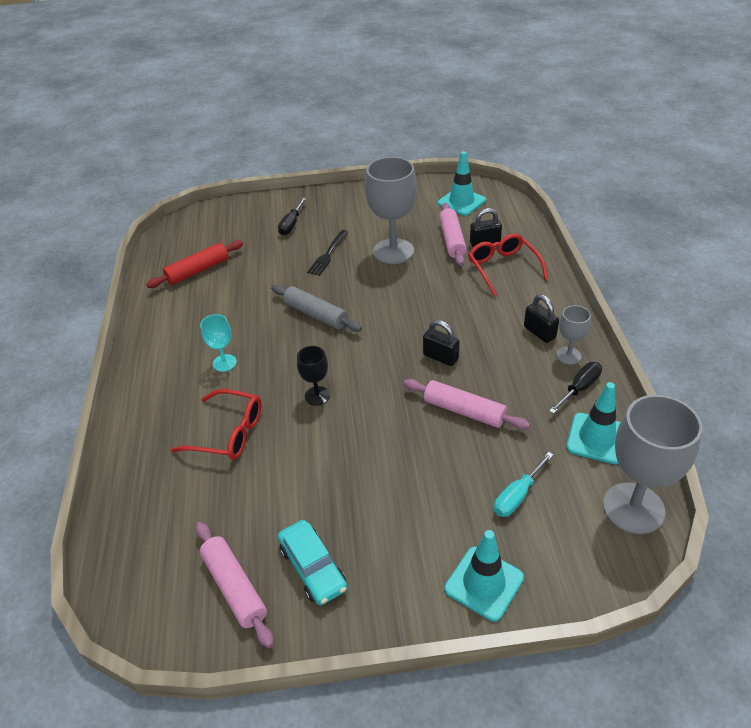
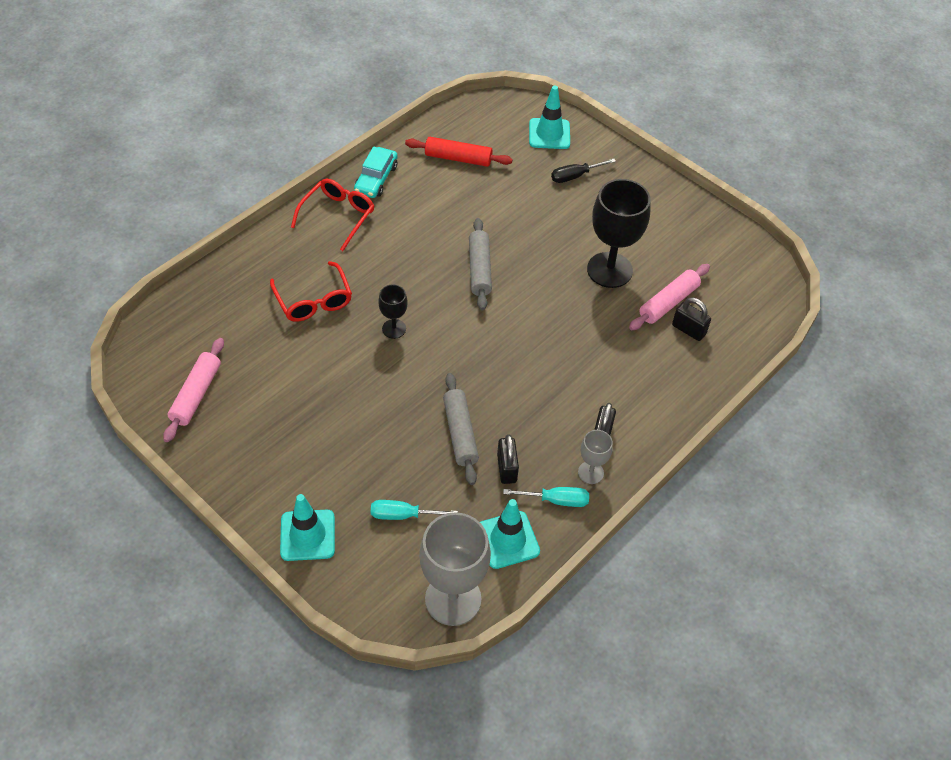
camera: 45 degrees right, 10 degrees up
turquoise goblet [200,314,237,372] -> none
turquoise car [278,520,347,605] -> turquoise car moved to [354,147,398,198]
black fork [307,230,348,276] -> none
grey goblet [365,157,417,264] -> black goblet [587,179,651,288]
pink rolling pin [404,379,530,430] -> grey rolling pin [443,373,479,485]
black padlock [423,320,460,366] -> black padlock moved to [497,434,519,484]
turquoise traffic cone [438,151,486,216] -> turquoise traffic cone moved to [529,86,570,149]
red glasses [468,234,548,296] -> red glasses moved to [291,179,374,251]
black screwdriver [549,362,602,414] -> turquoise screwdriver [503,487,589,507]

